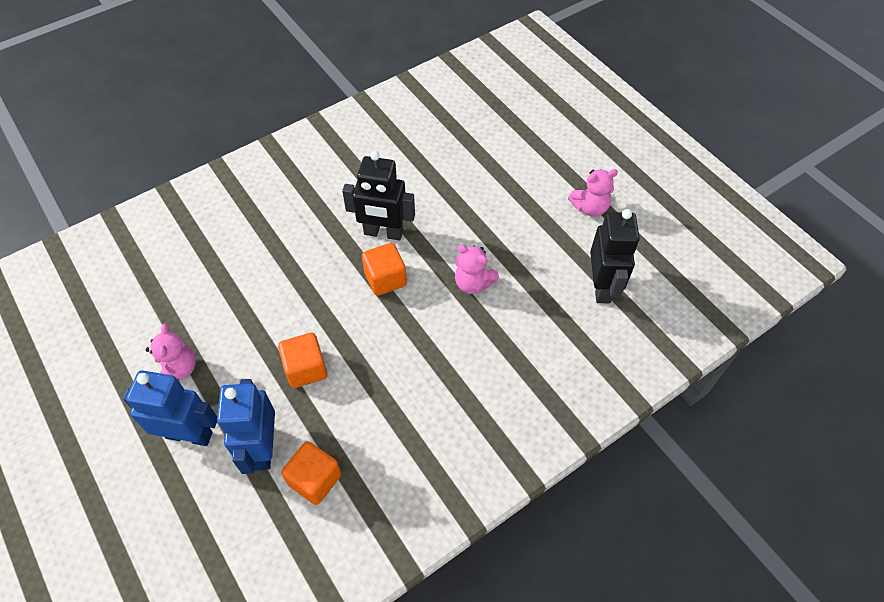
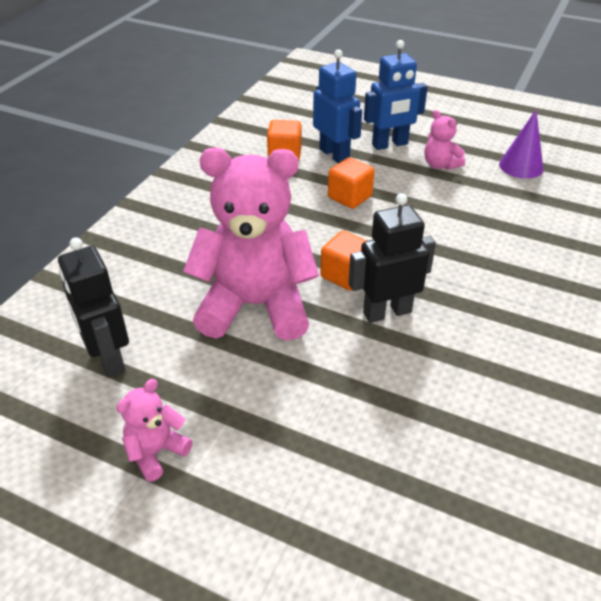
camera: 150 degrees right, 15 degrees down
pink teddy bear [455,245,499,294] -> pink teddy bear [183,148,319,341], size x2.30
none -> purple cone [499,110,544,179]

